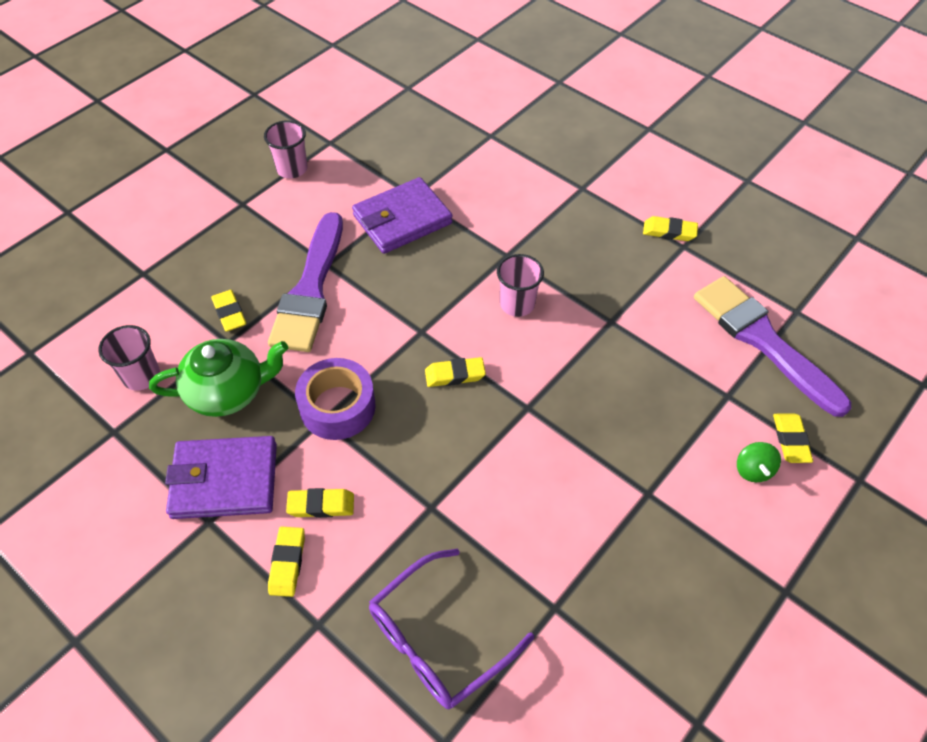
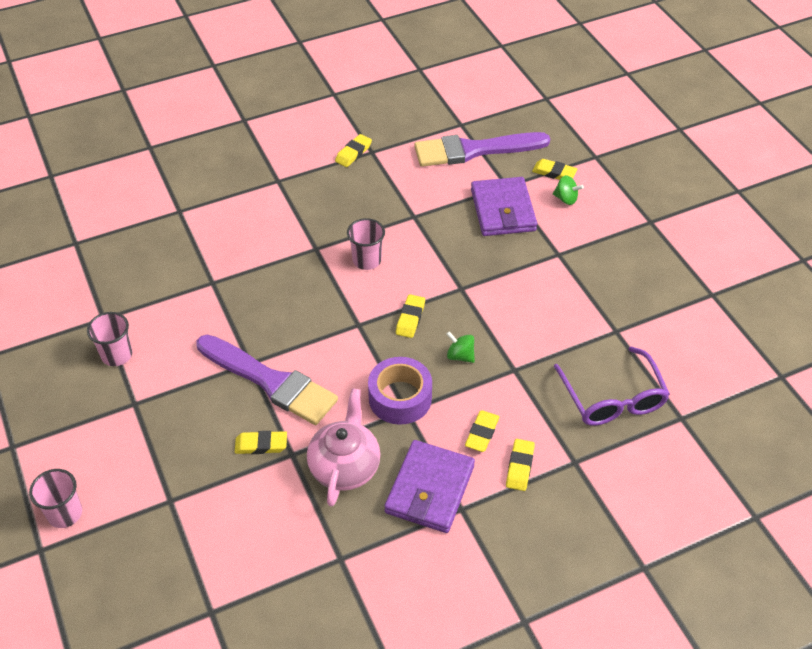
camera: 65 degrees left, 5 degrees down
pink cup [98,325,160,390] -> pink cup moved to [29,469,82,528]
green teapot [149,339,288,417] -> pink teapot [307,388,381,507]
yellow eraser [268,527,305,597] -> yellow eraser turned 75 degrees clockwise [506,439,535,491]
purple wallet [352,177,452,254] -> purple wallet moved to [471,177,537,236]
none -> green spinning top [446,331,475,363]

